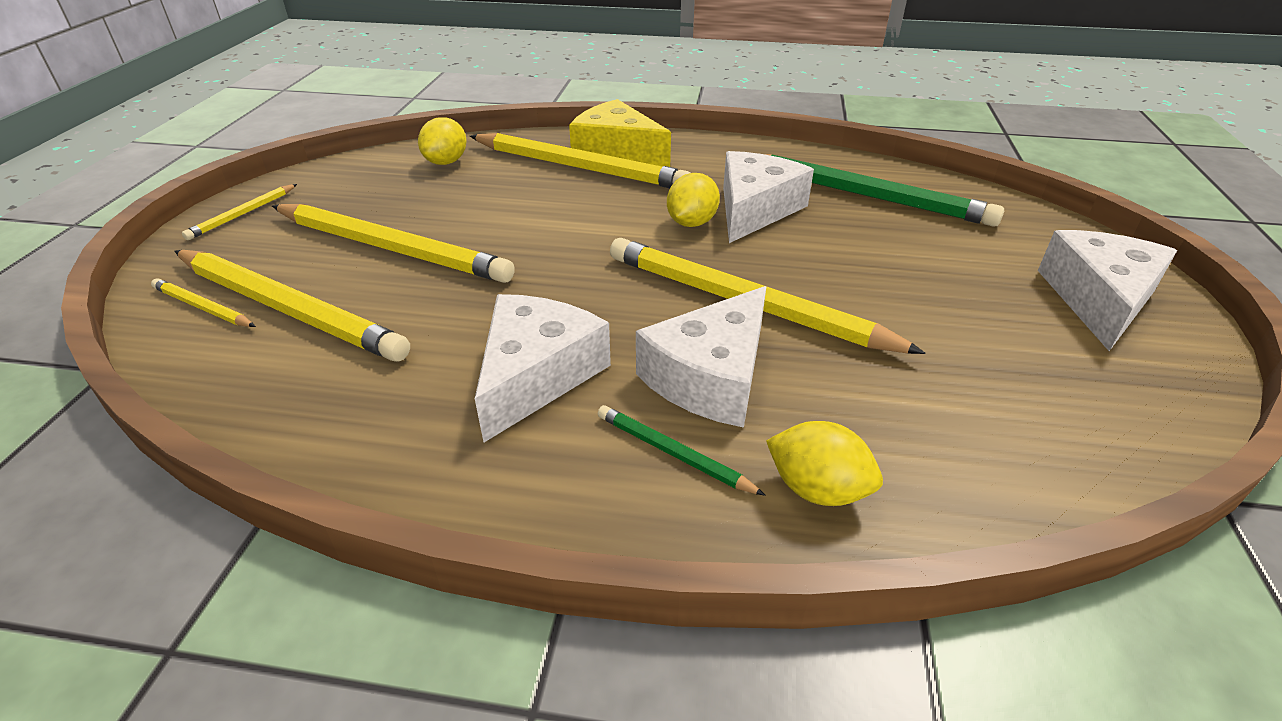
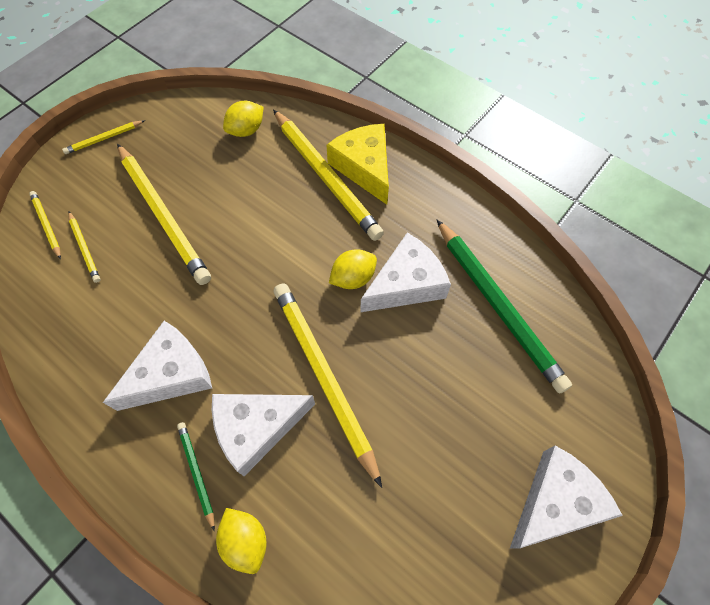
camera: 30 degrees right, 25 degrees up
yellow pencil [175,250,410,362] -> yellow pencil [68,212,101,283], size x0.46

